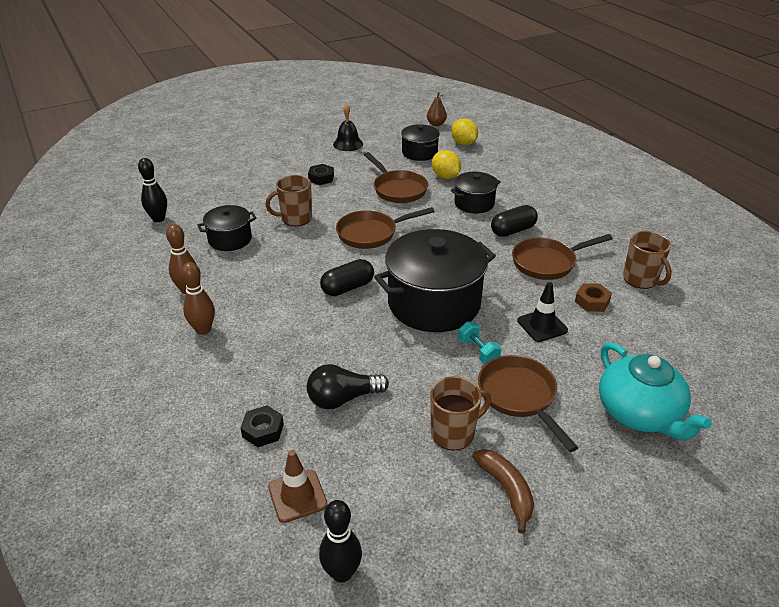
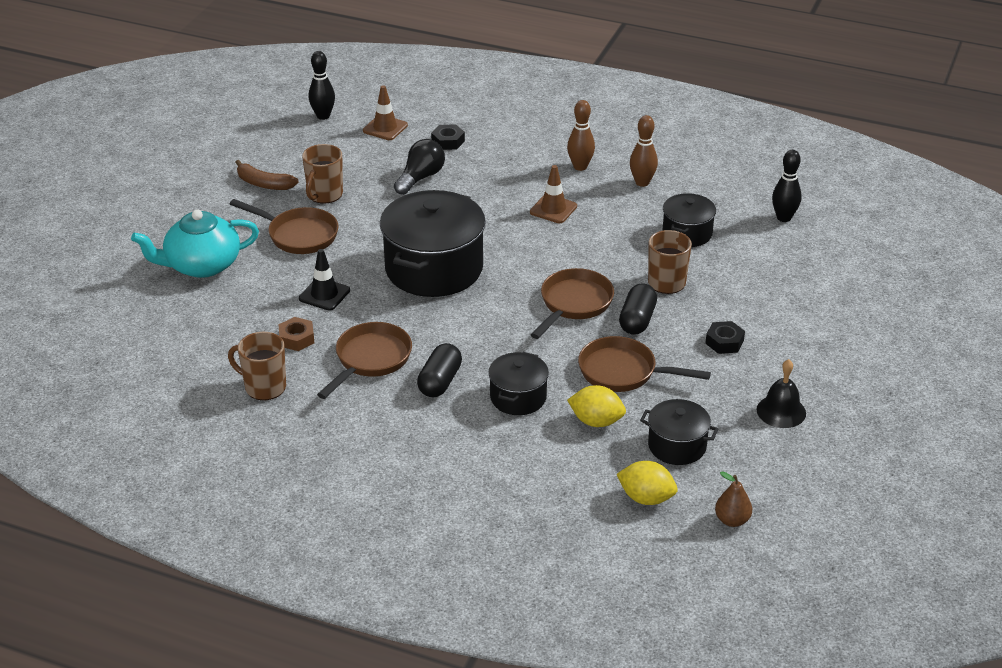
camera: 140 degrees right, 0 degrees up
black capsule [320,259,374,296] -> black capsule moved to [619,283,657,335]
turquoise dumbbell [458,322,501,364] -> none
turquoise teapot [599,342,712,441] -> turquoise teapot turned 45 degrees counterclockwise [131,210,259,278]
none -> brown traffic cone [530,165,577,223]

